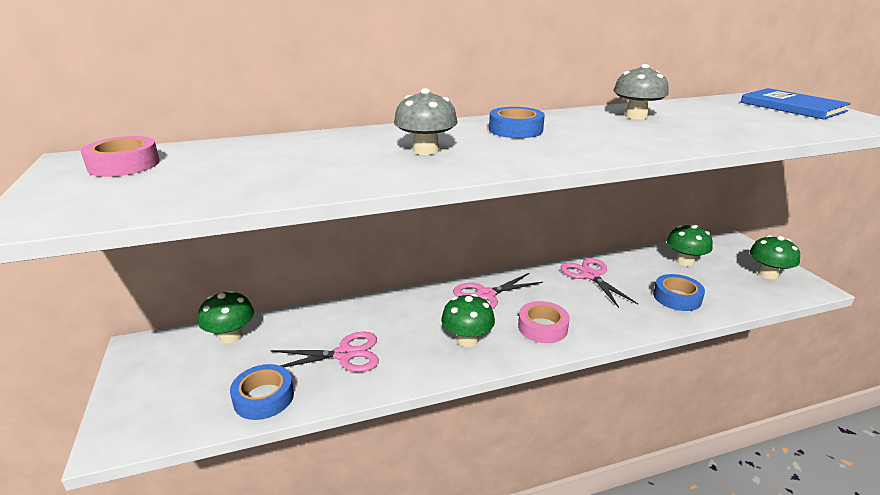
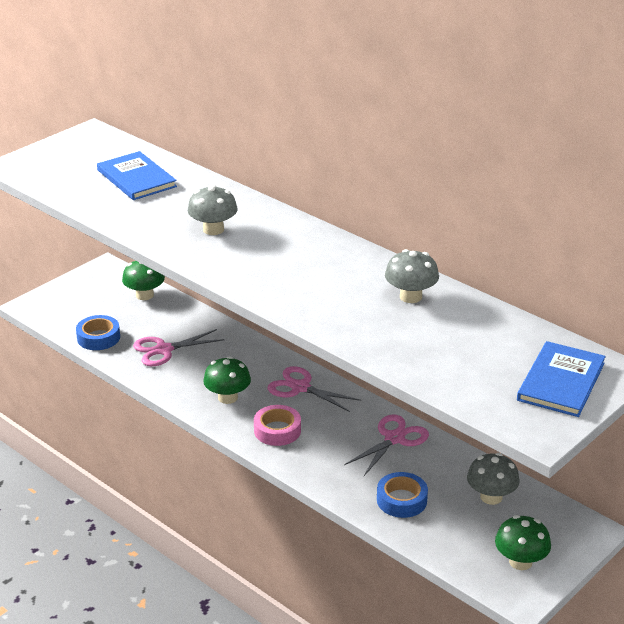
camera: 60 degrees right, 5 degrees up
pink tape [81,136,160,177] -> none
pink scissors [270,332,379,372] -> pink scissors turned 105 degrees clockwise [133,329,224,366]
blue tape [489,107,545,138] -> none
green mushroom [667,224,713,266] -> grey mushroom [467,453,520,505]
none -> blue book [97,151,177,200]

